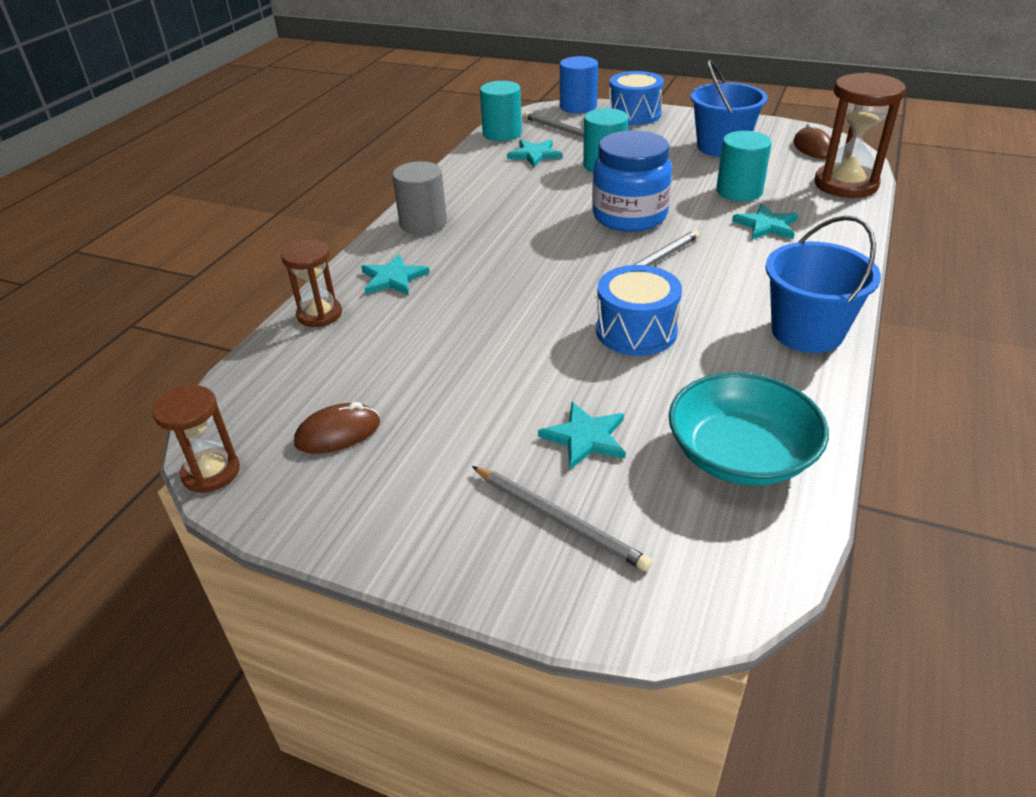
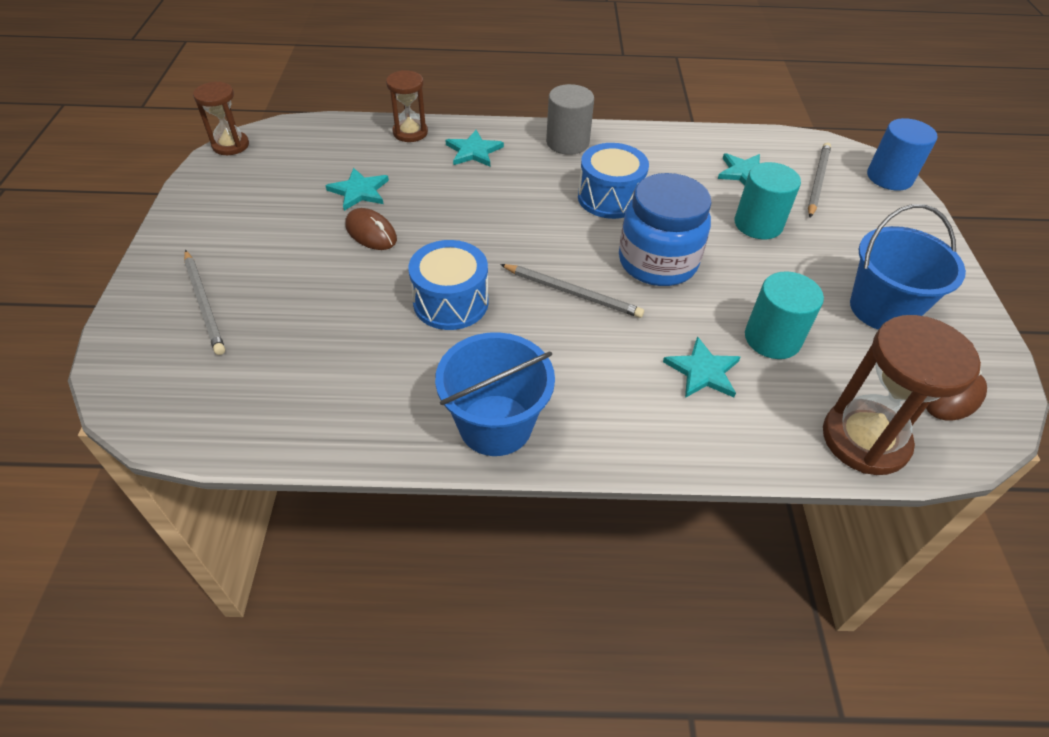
camera: 65 degrees right, 10 degrees up
brown mouse [294,402,380,454] -> brown mouse moved to [345,208,397,250]
grey pencil [472,466,652,571] -> grey pencil turned 45 degrees counterclockwise [184,250,225,355]
turquoise cylinder [480,81,522,141] -> none
turquoise star [538,402,626,470] -> turquoise star moved to [326,168,389,211]
blue drum [609,71,664,125] -> blue drum moved to [578,143,649,219]
turquoise bowl [669,372,829,486] -> none

